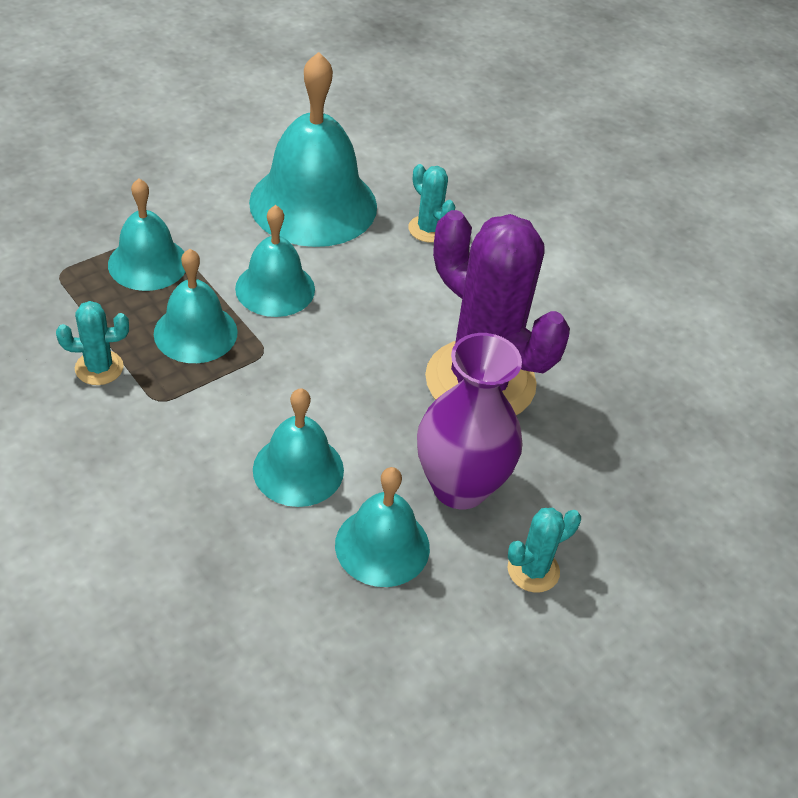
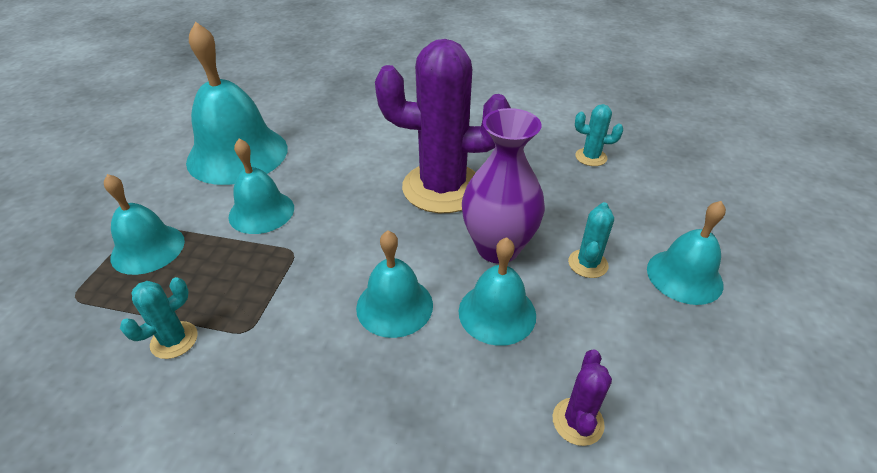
camera: 35 degrees left, 5 degrees down
turquoise bell [154,249,238,363] -> turquoise bell moved to [647,201,726,305]
turquoise cactus [408,164,455,243] -> turquoise cactus moved to [575,104,623,166]
none -> purple cactus [553,349,612,446]

